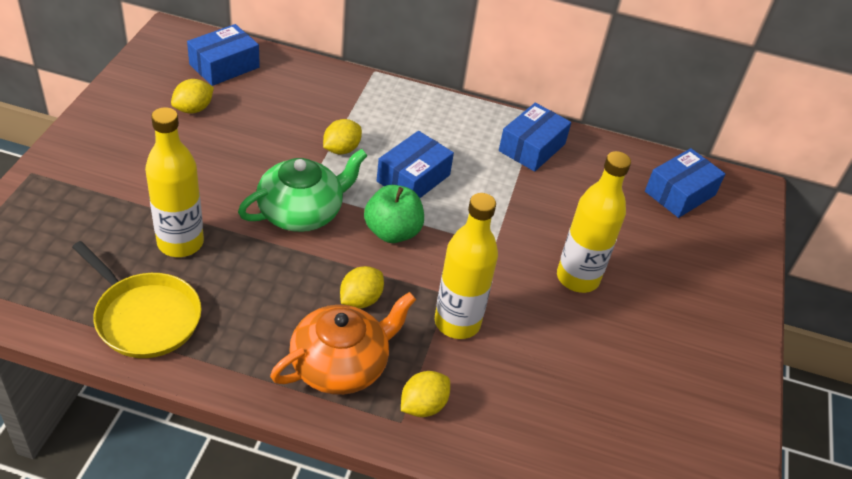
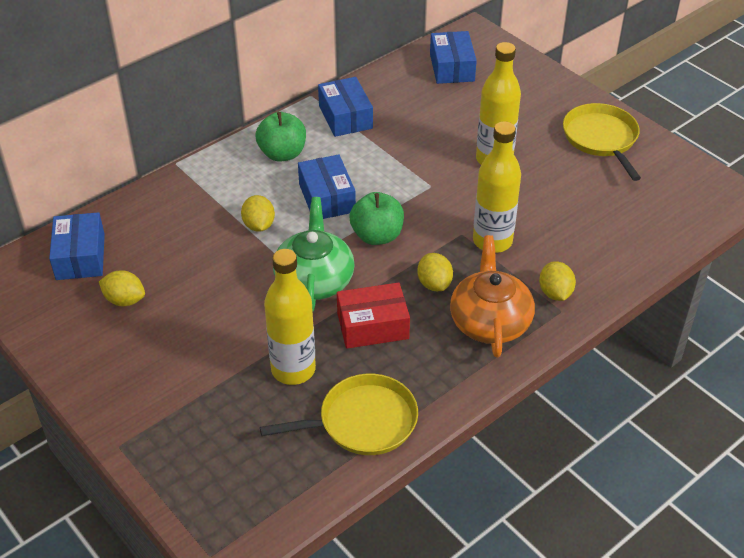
camera: 50 degrees left, 0 degrees up
yellow lemon [171,79,214,114] -> yellow lemon turned 60 degrees counterclockwise [99,270,145,306]
none -> green apple [255,112,306,162]
none -> red box [337,282,410,349]
none -> yellow pan [563,103,641,181]

